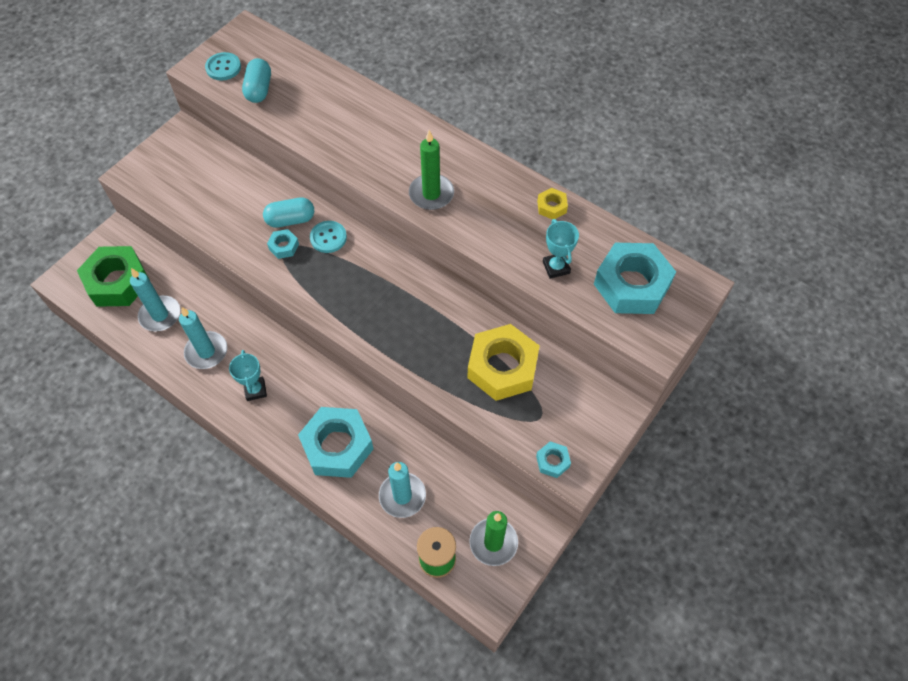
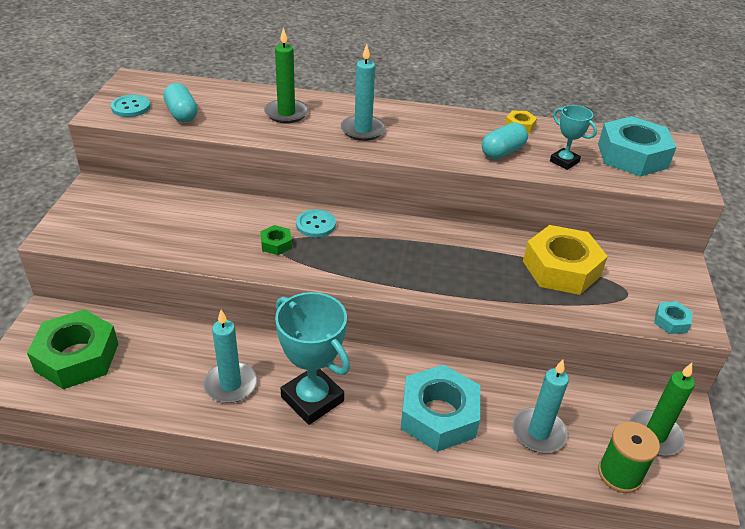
camera: 30 degrees left, 20 degrees down
turquoise candle [130,268,180,332] -> turquoise candle moved to [341,44,386,141]
turquoise trophy [229,350,267,401] -> turquoise trophy [275,292,350,425], size x1.87
turquoise capsule [263,197,314,228] -> turquoise capsule moved to [482,123,528,159]
turquoise nut [267,229,299,259] -> green nut [260,225,292,255]
green candle [409,130,454,210] -> green candle moved to [264,28,309,123]

